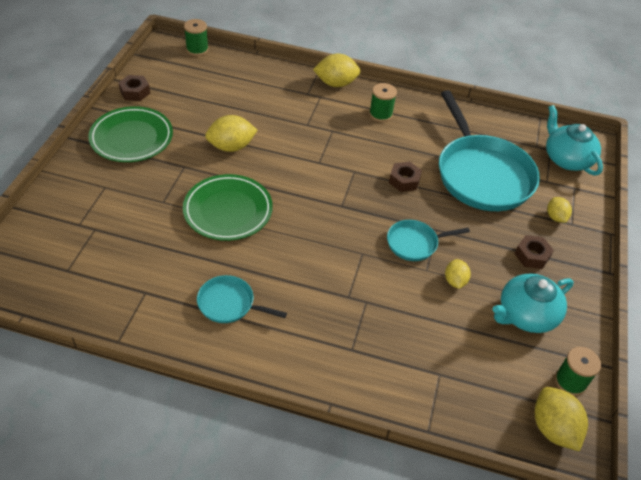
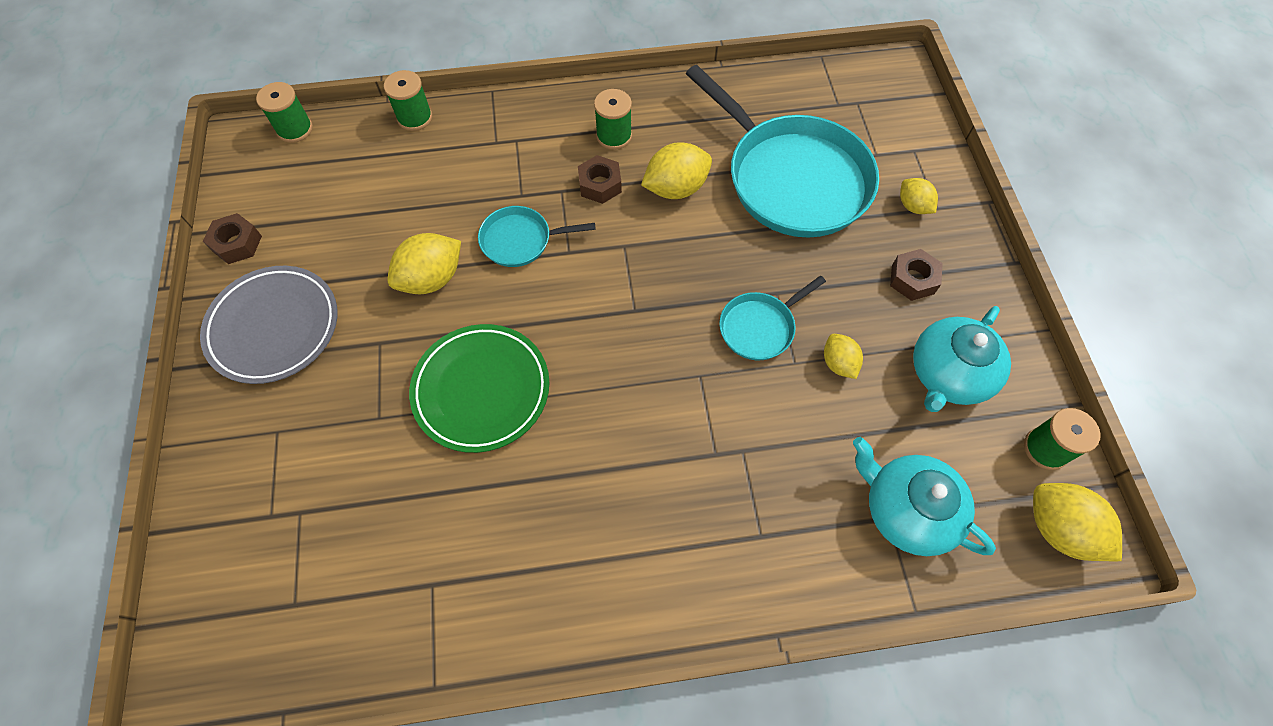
camera: 20 degrees left, 15 degrees up
green plate [88,106,173,162] -> grey plate [200,266,338,384]
turquoise pan [197,275,287,323] -> turquoise pan moved to [478,206,596,267]
yellow lemon [313,53,361,87] -> yellow lemon moved to [641,142,712,199]
brown nut [389,162,422,192] -> brown nut moved to [578,155,622,204]
turquoise teapot [546,105,603,176] -> turquoise teapot moved to [853,437,996,556]
none -> green spool [384,70,432,131]

